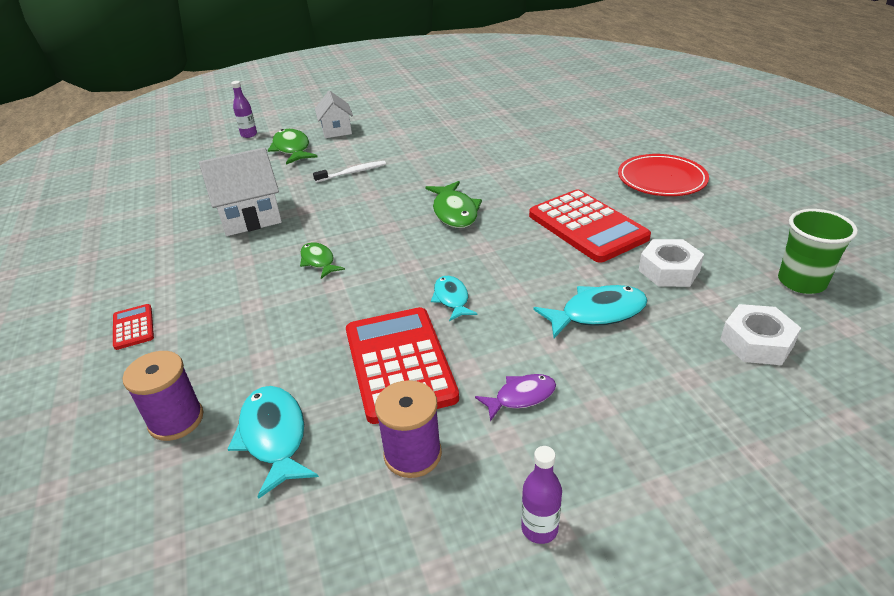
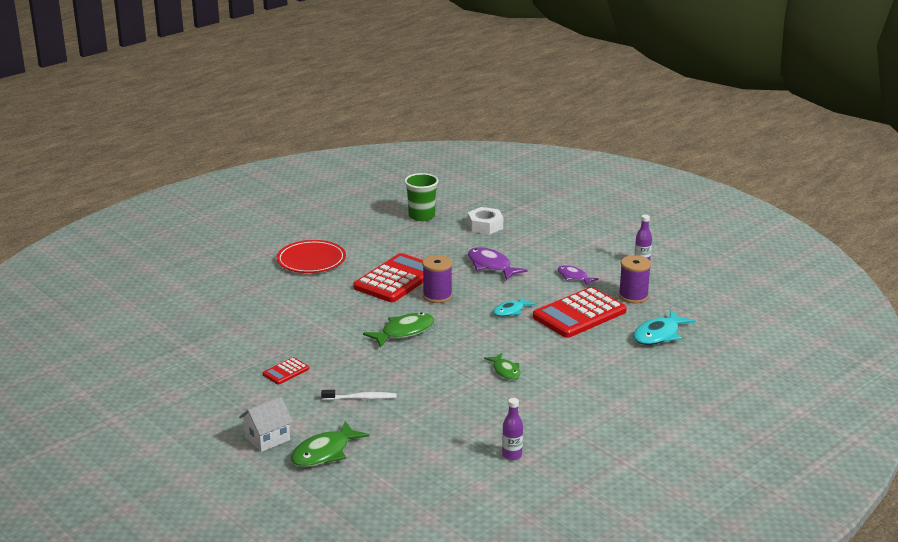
camera: 115 degrees left, 10 degrees down
red calculator [113,304,154,350] -> red calculator moved to [263,357,309,384]
purple spool [123,351,204,441] -> purple spool moved to [422,255,452,303]
white house [199,147,282,236] -> none
purple bottle [231,81,257,138] -> purple bottle moved to [502,398,523,460]
green fish [300,242,345,279] -> green fish turned 60 degrees counterclockwise [484,353,521,380]
white toothbrush [313,161,386,183] -> white toothbrush turned 135 degrees clockwise [321,390,396,400]
turquoise fish [533,285,647,338] -> purple fish [468,247,528,281]
white nut [638,239,704,287] -> none

